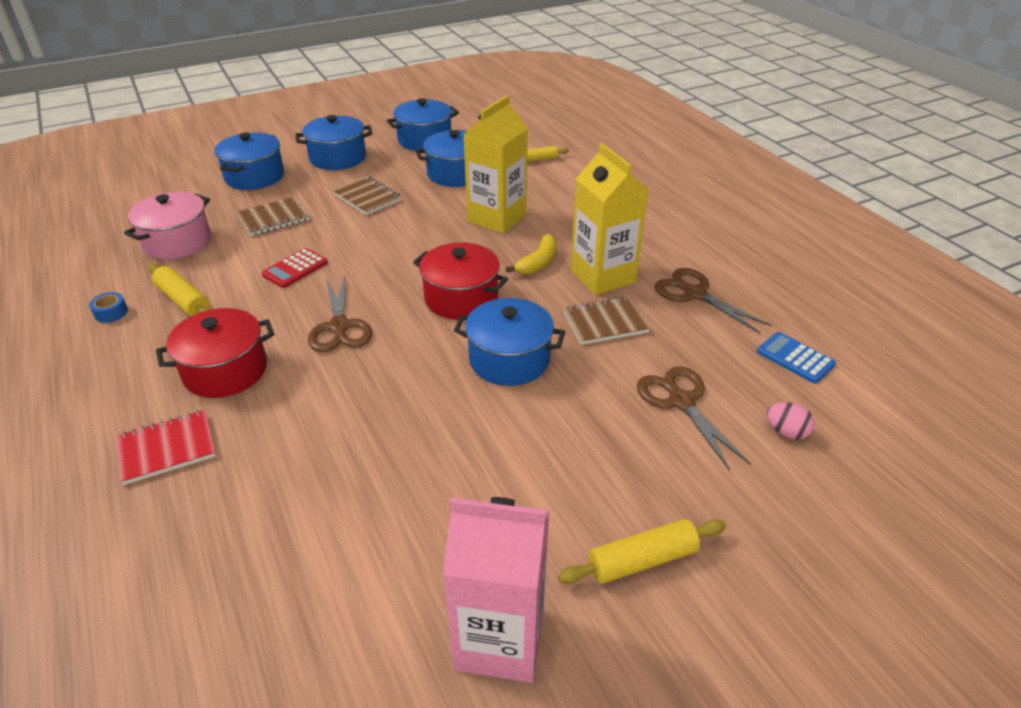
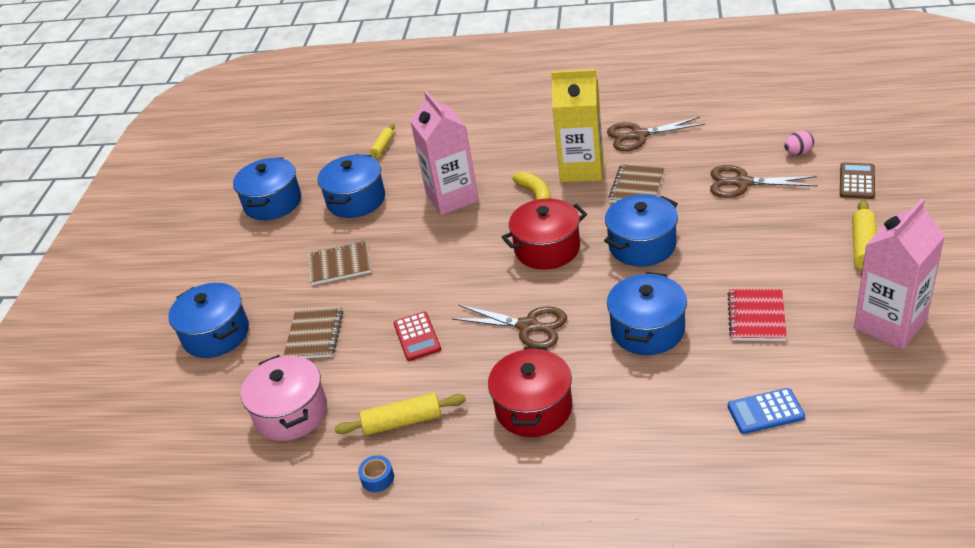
camera: 50 degrees left, 0 degrees up
red notebook [116,410,216,485] -> red notebook moved to [728,289,787,341]
blue pot [295,115,373,170] -> blue pot moved to [607,272,687,355]
yellow carton [463,95,528,234] -> pink carton [410,91,479,215]
blue calculator [757,332,836,384] -> blue calculator moved to [728,388,805,434]
none -> brown calculator [840,162,875,199]

